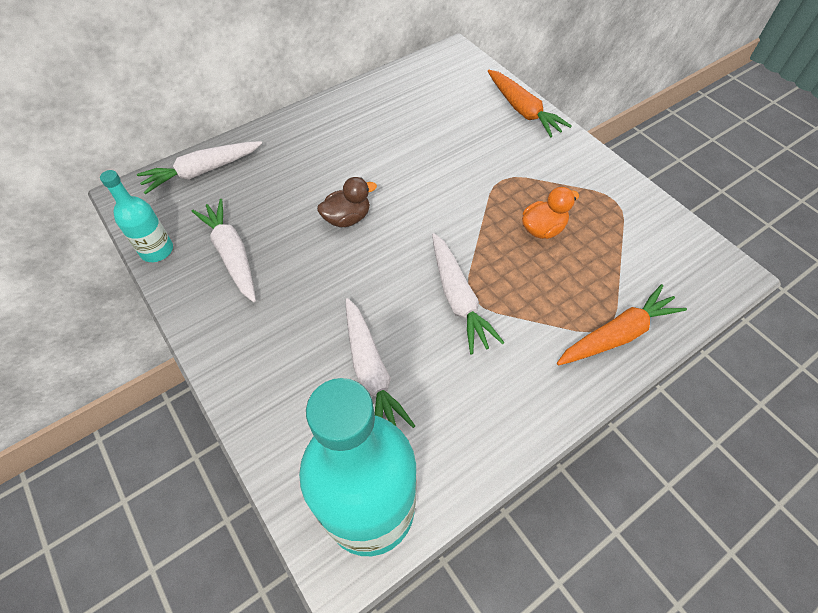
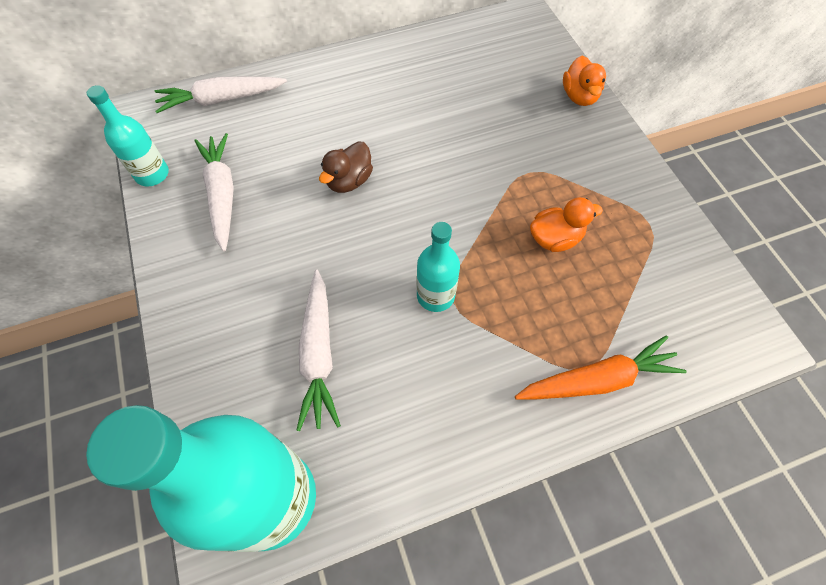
camera: 15 degrees right, 5 degrees up
brown duck [317,177,377,227] -> brown duck turned 135 degrees clockwise [319,141,373,193]
white carrot [432,233,505,354] -> turquoise bottle [416,222,460,312]
orange carrot [488,70,572,138] -> orange duck [563,56,606,106]

